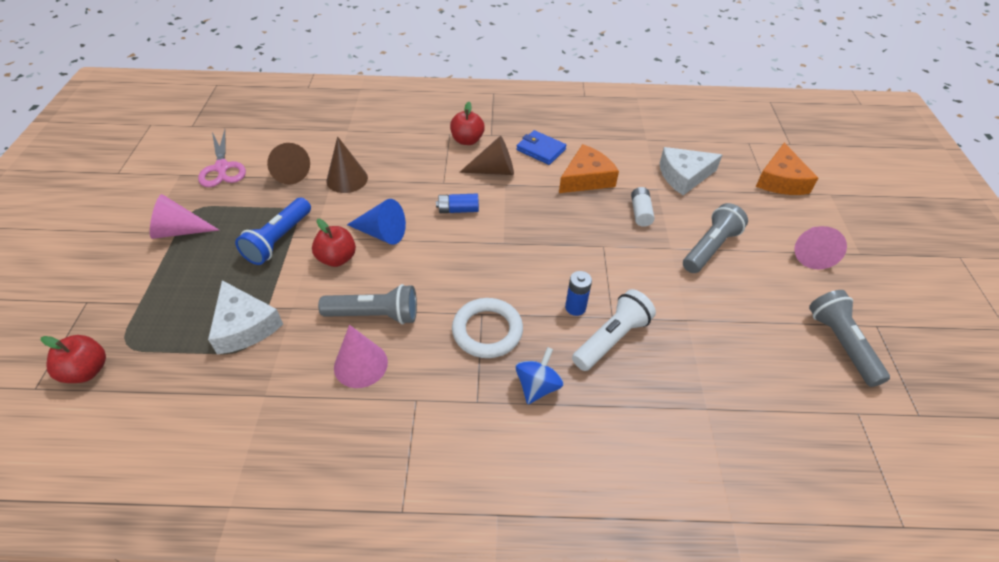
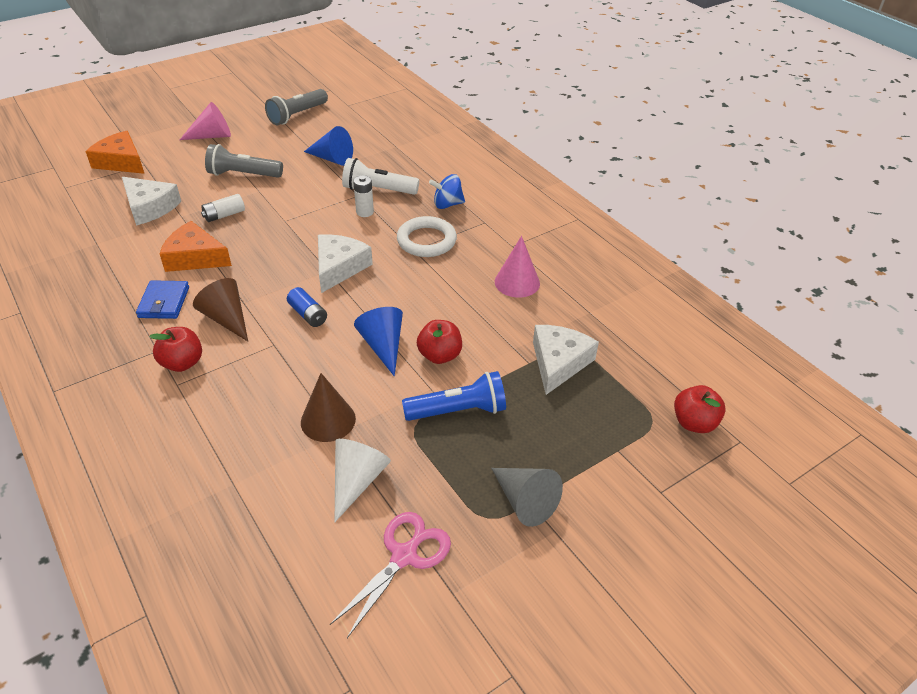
camera: 125 degrees left, 5 degrees down
pink cone [150,194,219,239] -> grey cone [491,468,563,527]
brown cone [267,143,310,185] -> white cone [334,439,391,522]
grey flashlight [318,284,417,324] -> none
blue battery [565,271,592,316] -> white battery [353,175,374,217]
orange cheese [756,143,818,195] -> orange cheese turned 120 degrees counterclockwise [85,131,144,174]
none -> blue cone [304,126,353,166]
none -> white cheese [318,234,373,293]

